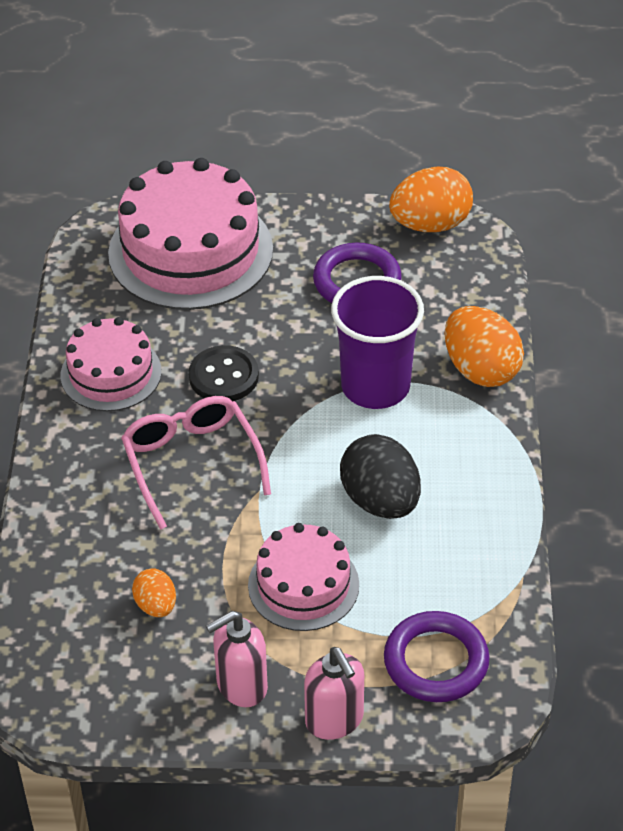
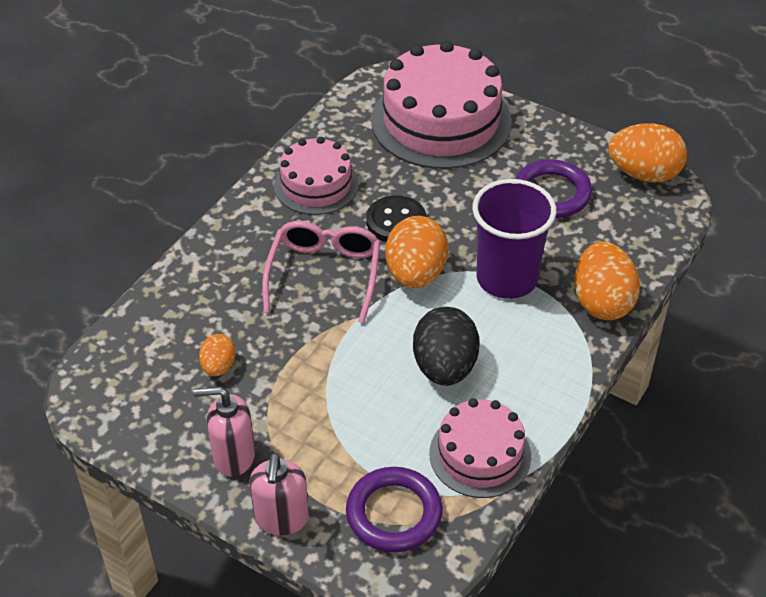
camera: 30 degrees right, 0 degrees up
pink cake [248,523,359,631] -> pink cake moved to [430,398,531,498]
none -> orange egg [385,216,448,288]

